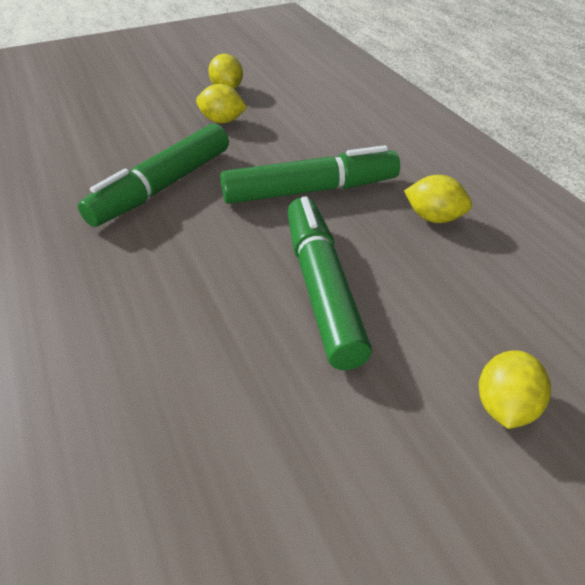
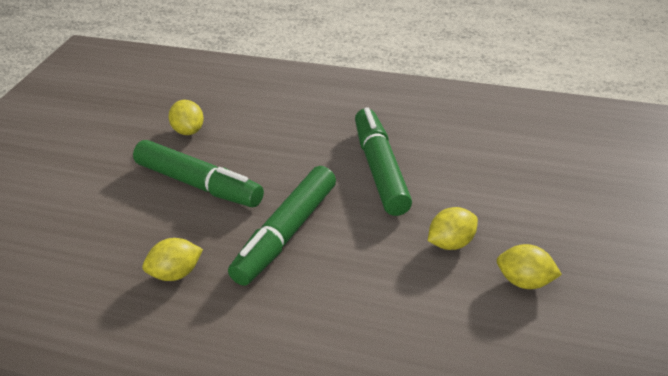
camera: 135 degrees right, 5 degrees down
yellow lemon [479,350,551,429] -> yellow lemon moved to [169,100,204,135]

